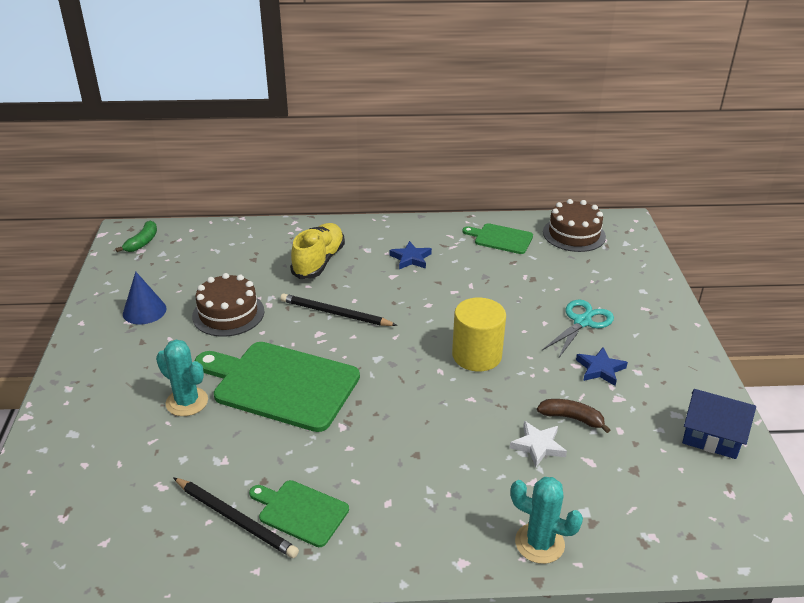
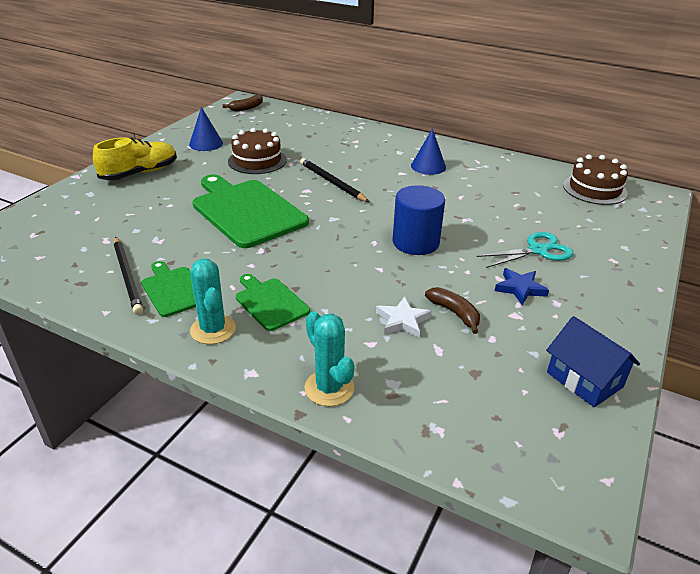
camera: 30 degrees right, 0 degrees up
green banana [116,220,157,252] -> brown banana [223,95,263,112]
turquoise cactus [156,340,208,416] -> turquoise cactus moved to [190,259,236,344]
yellow shoe [290,223,345,279] -> yellow shoe moved to [93,137,177,180]
blue star [389,241,432,269] -> blue cone [411,128,446,175]
yellow cylinder [452,298,506,372] -> blue cylinder [393,185,445,255]
green cutting board [462,223,533,254] -> green cutting board moved to [236,274,310,331]

